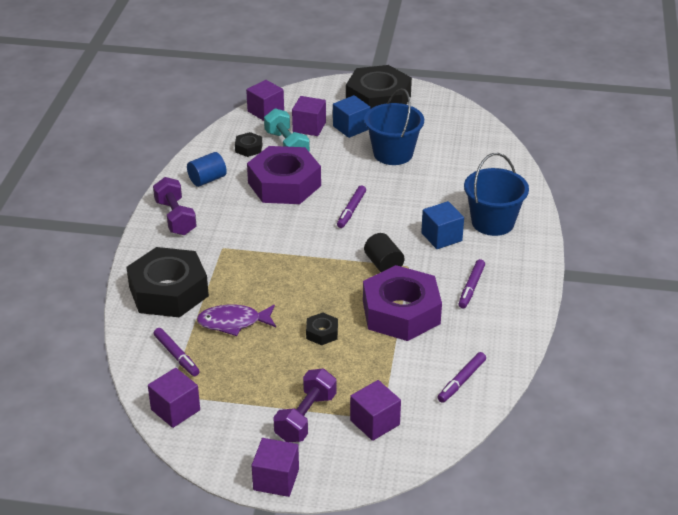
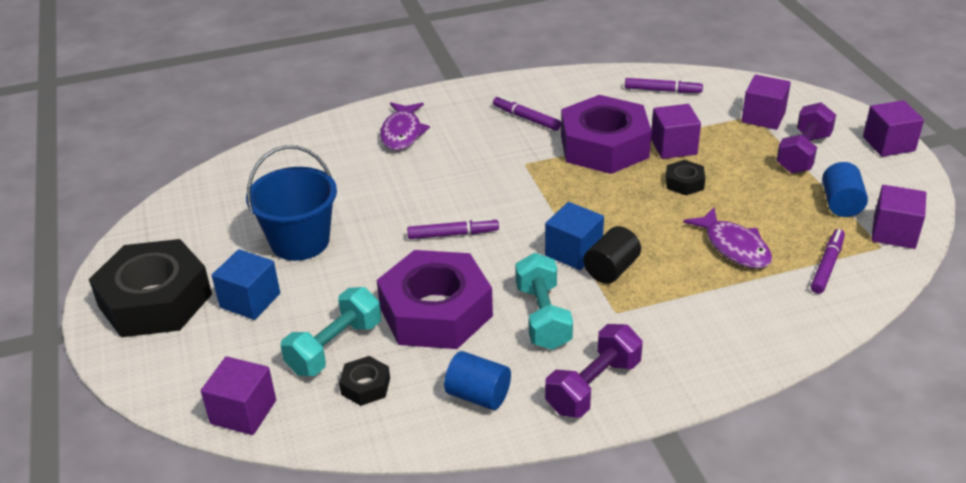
camera: 115 degrees left, 0 degrees up
black nut [126,247,209,318] -> none
purple dumbbell [273,368,337,442] -> purple dumbbell turned 60 degrees counterclockwise [776,102,836,173]
purple cube [292,96,326,136] -> purple cube moved to [651,104,701,159]
black cylinder [364,233,404,272] -> black cylinder moved to [583,226,641,284]
blue cube [421,201,464,249] -> blue cube moved to [545,202,604,270]
purple marker [458,259,485,309] -> purple marker turned 135 degrees counterclockwise [493,96,561,131]
blue bucket [464,153,529,236] -> purple fish [380,102,430,151]
none -> turquoise dumbbell [515,253,573,350]
none -> blue cylinder [822,162,868,217]

